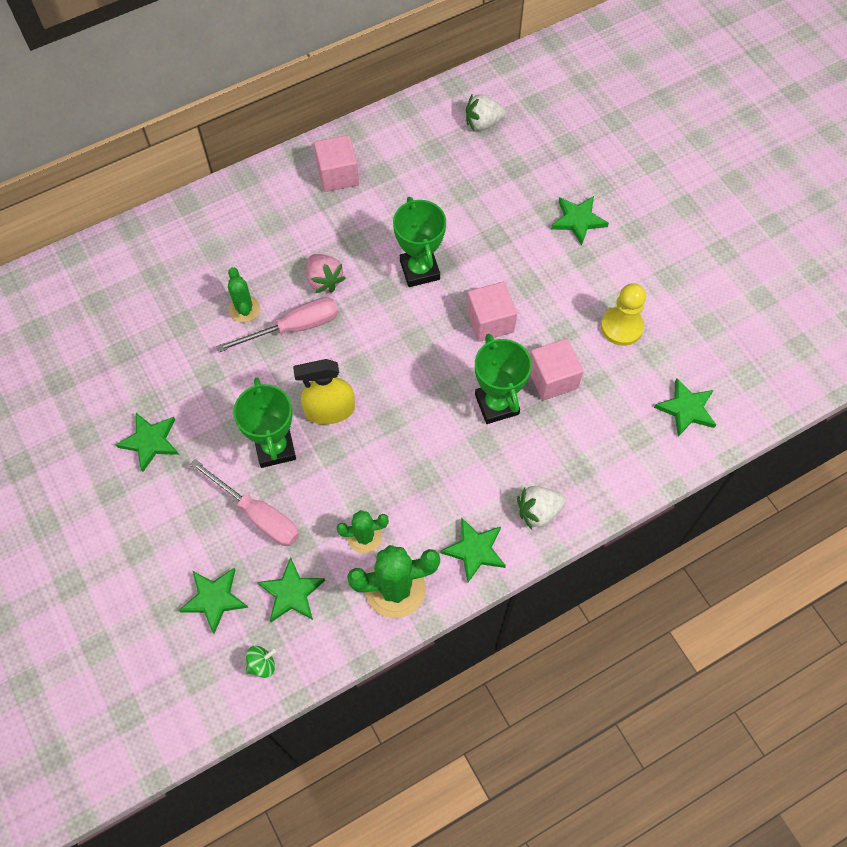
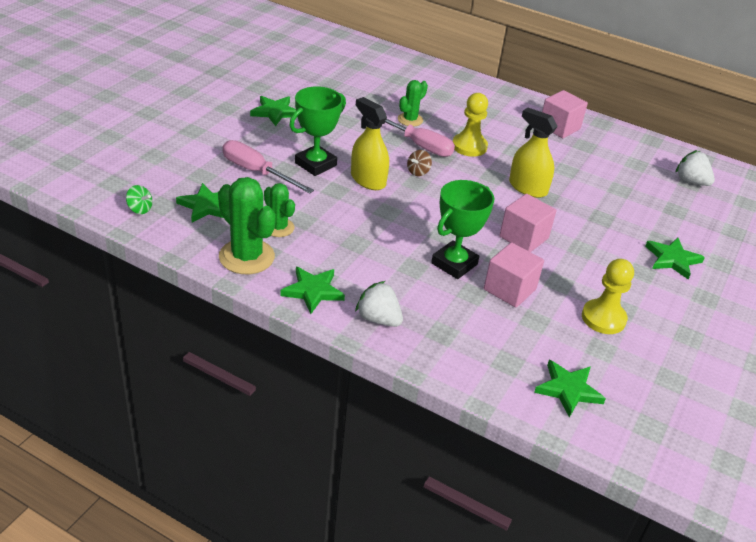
camera: 55 degrees right, 25 degrees down
green star [179,568,248,634] -> none
pink screwdriver [190,459,299,546] -> pink screwdriver turned 120 degrees clockwise [222,140,314,194]
pink strawberry [307,254,345,293] -> yellow pawn [453,93,488,157]
green trophy [393,197,446,287] -> yellow spray bottle [509,108,558,198]
none -> brown spinning top [407,150,432,176]

